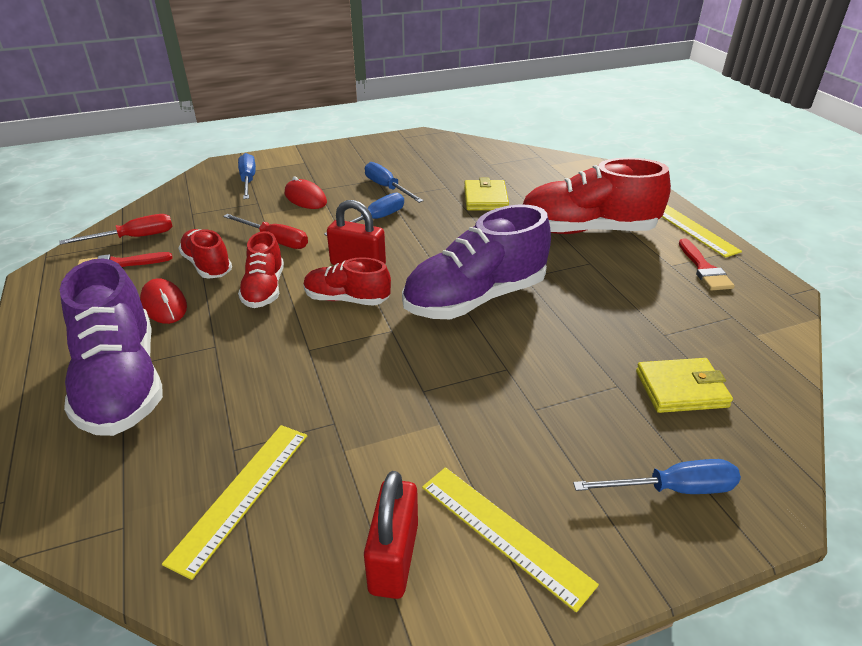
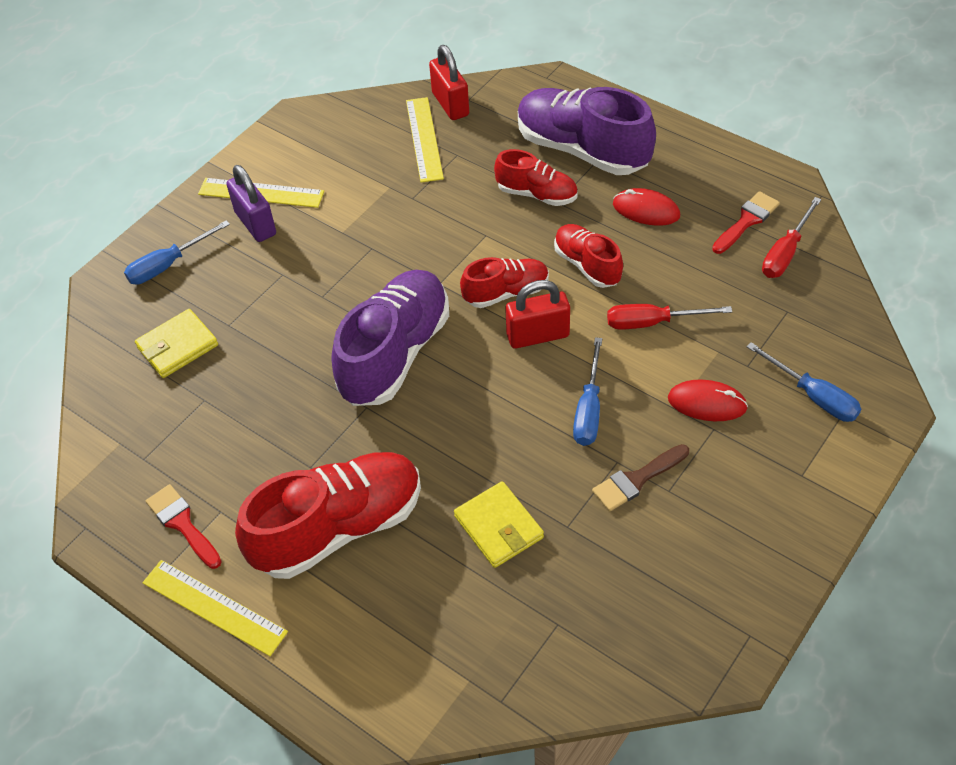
camera: 150 degrees right, 15 degrees up
red shoe [178,229,232,279] -> red shoe moved to [494,149,578,206]
red padlock [364,471,418,599] -> red padlock moved to [429,45,469,120]
blue screwdriver [365,162,424,203] -> brown brush [592,444,689,511]
none -> purple padlock [226,165,276,242]

